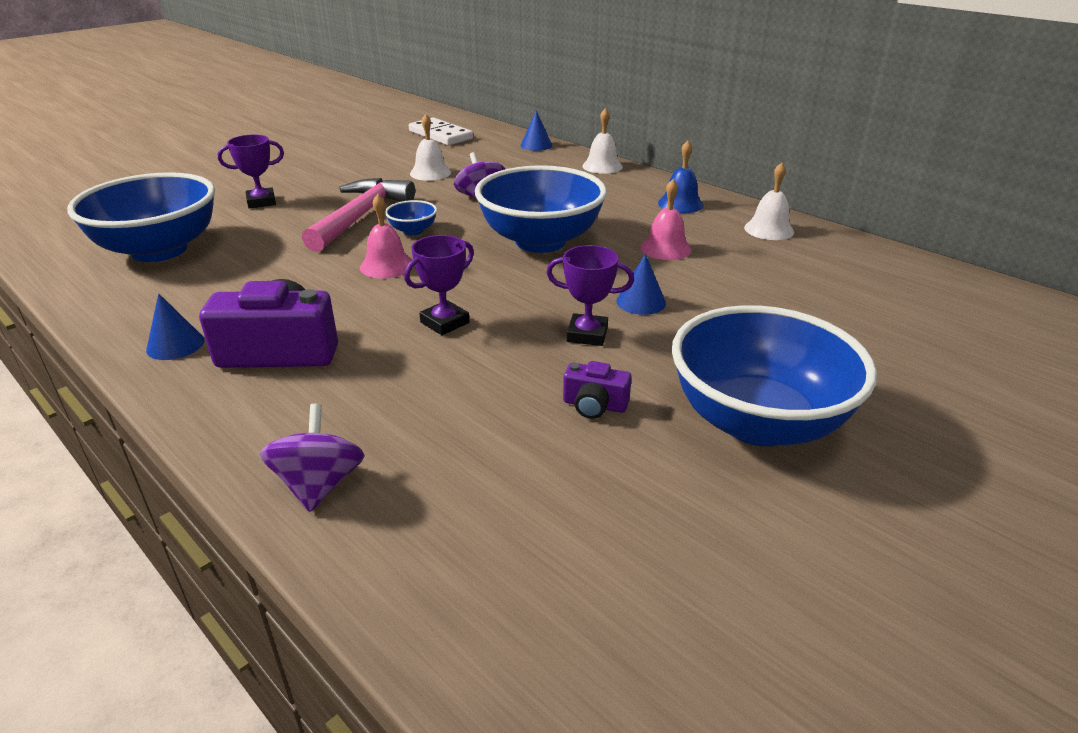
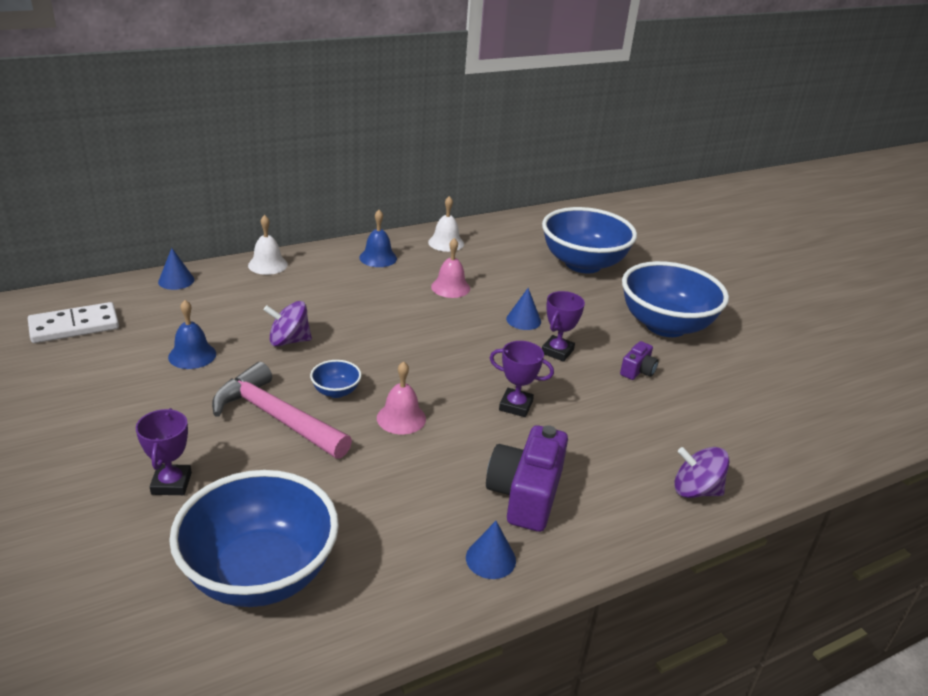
camera: 75 degrees left, 0 degrees up
purple trophy [404,235,474,335] -> purple trophy turned 45 degrees counterclockwise [490,341,554,417]
white bell [410,114,451,181] -> blue bell [168,300,216,369]
blue bowl [475,165,607,253] -> blue bowl moved to [542,207,637,273]

